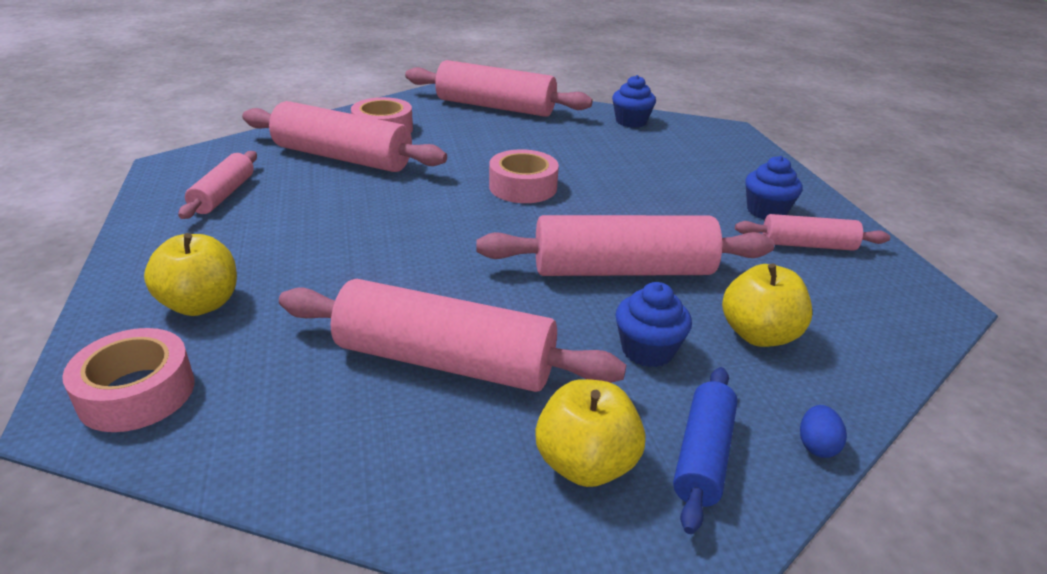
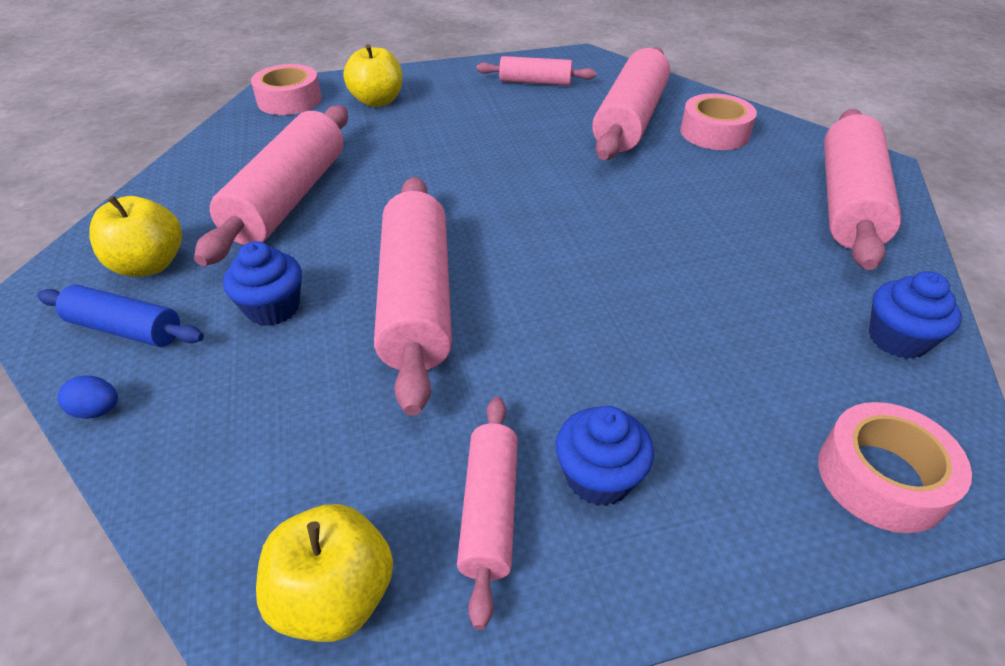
camera: 90 degrees right, 10 degrees up
pink tape [489,149,559,203] -> pink tape moved to [818,402,972,533]
yellow apple [722,263,812,347] -> yellow apple moved to [256,504,393,642]

